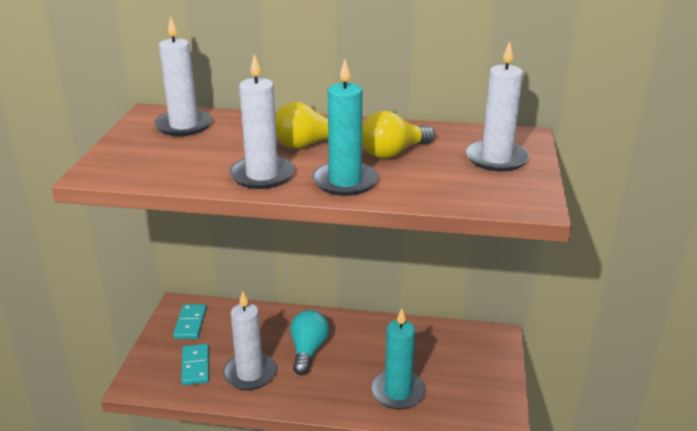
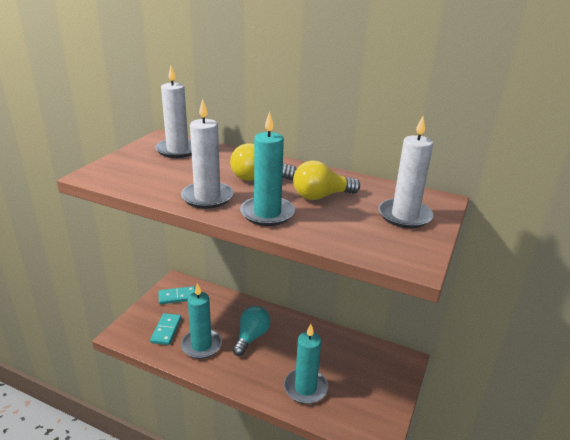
camera: 15 degrees right, 0 degrees up
turquoise domino [173,304,206,339] -> turquoise domino turned 60 degrees clockwise [158,286,195,304]
white candle [223,291,276,390] -> turquoise candle [181,283,222,359]

